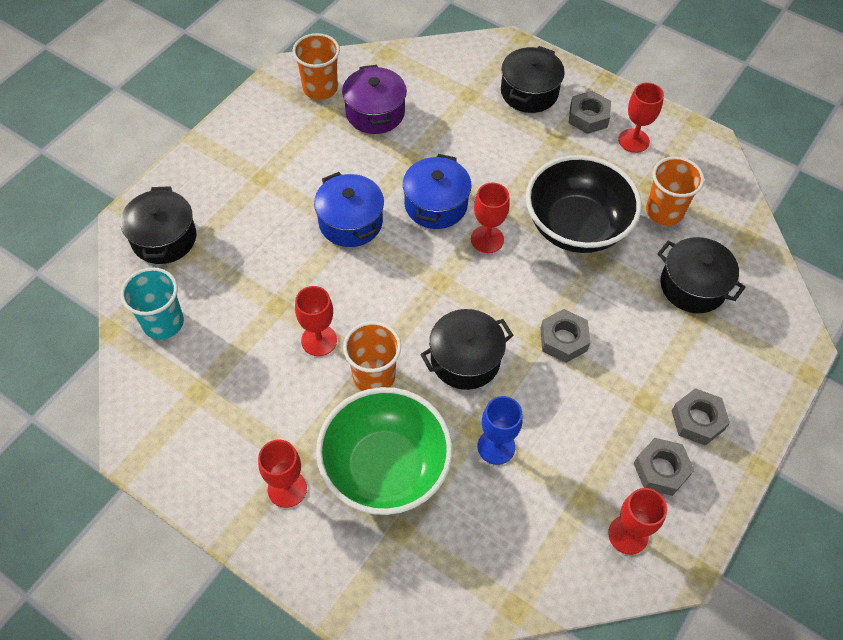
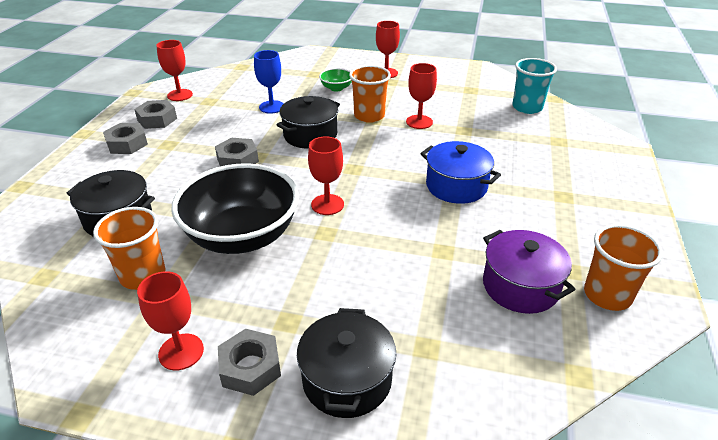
camera: 160 degrees right, 20 degrees down
black pot [121,186,196,264] -> none
green bowl [316,387,453,515] -> green bowl [319,68,352,92], size x0.42
blue pot [403,154,472,229] -> none

